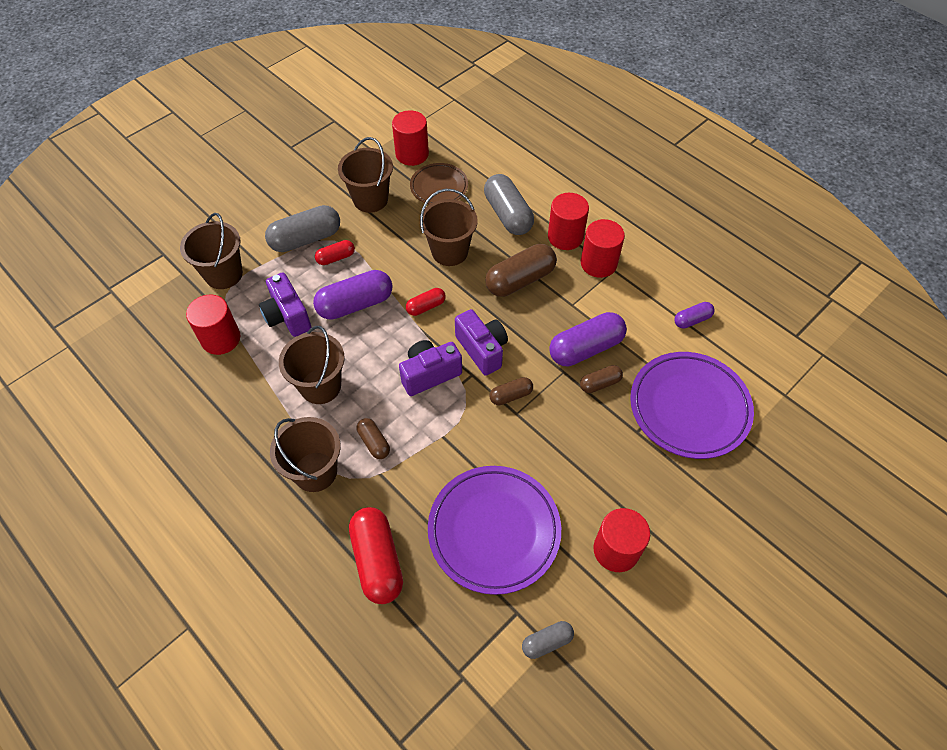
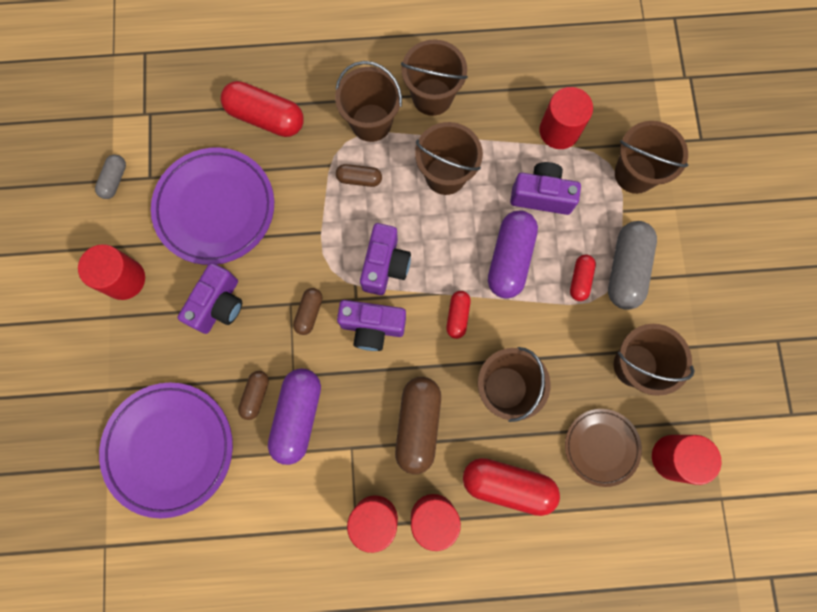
camera: 130 degrees right, 20 degrees up
grey capsule [484,174,534,235] -> red capsule [463,458,560,516]
purple capsule [674,302,715,329] -> none
none -> purple camera [177,263,242,334]
none -> brown bucket [401,40,468,116]

